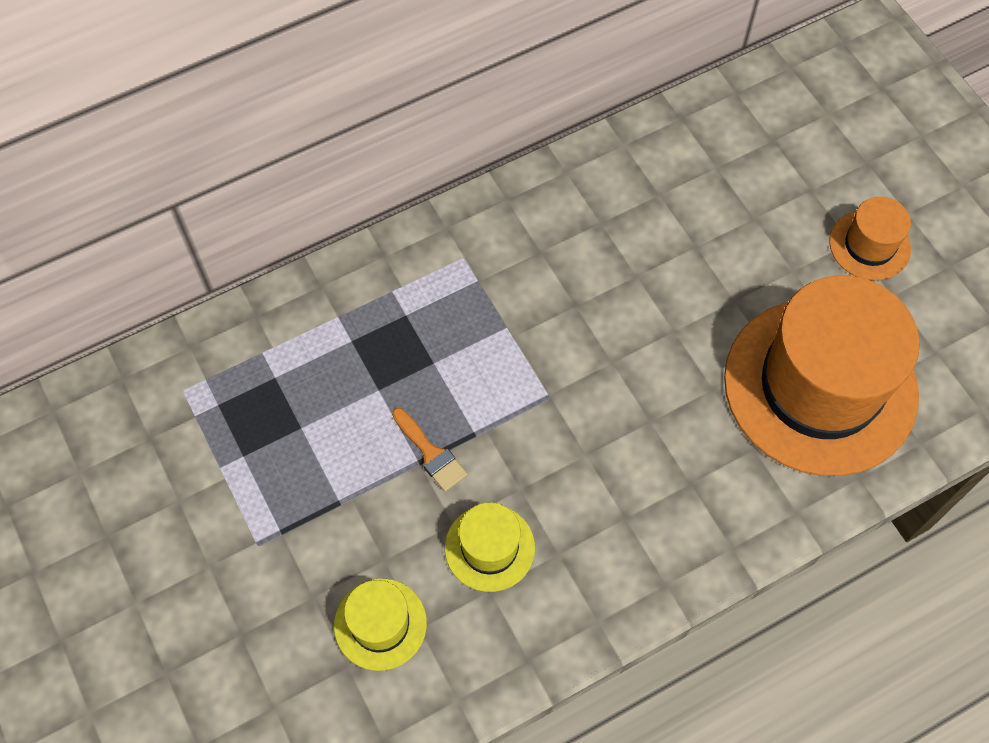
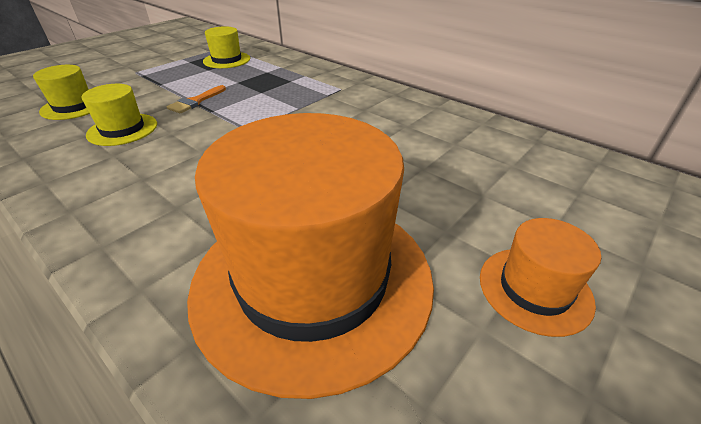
camera: 70 degrees right, 25 degrees down
none -> yellow hat [203,26,250,68]

